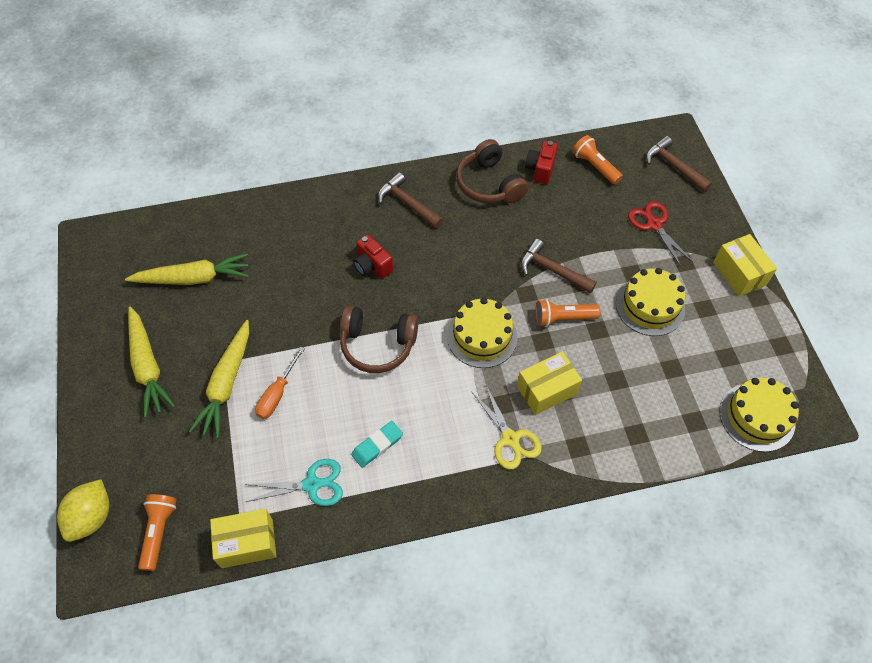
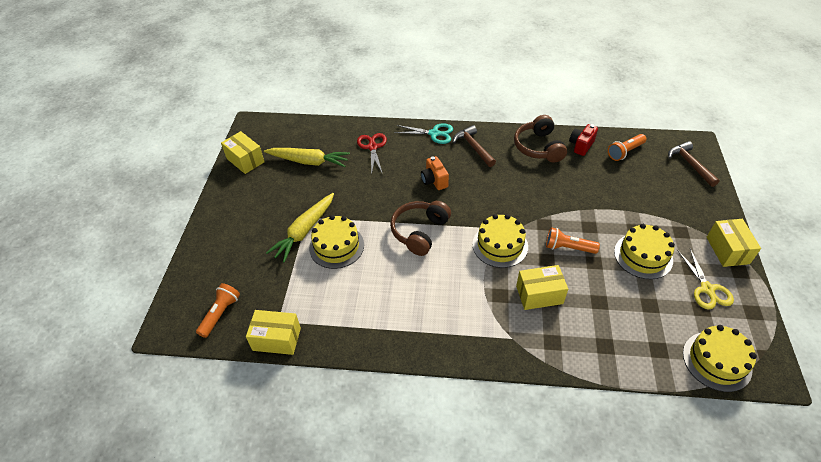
camera: 20 degrees right, 10 degrees down
yellow lemon [57,479,109,542] -> none
yellow carrot [128,307,175,418] -> none
turquoise scissors [245,459,343,506] -> turquoise scissors moved to [395,123,453,144]
orange screwdriver [255,347,305,419] -> yellow cake [309,215,364,269]
brown headphones [340,306,418,373] -> brown headphones turned 90 degrees clockwise [390,201,451,256]
turquoise eraser [351,421,403,468] -> none
red camera [353,234,393,279] -> orange camera [421,156,449,190]
yellow scissors [471,385,542,469] -> yellow scissors moved to [677,249,734,310]
brown hammer [521,239,597,293] -> none
orange flashlight [572,135,623,185] -> orange flashlight turned 105 degrees counterclockwise [608,134,646,161]
red scissors [628,201,693,267] -> red scissors moved to [357,133,387,175]
none -> yellow box [221,131,264,174]

